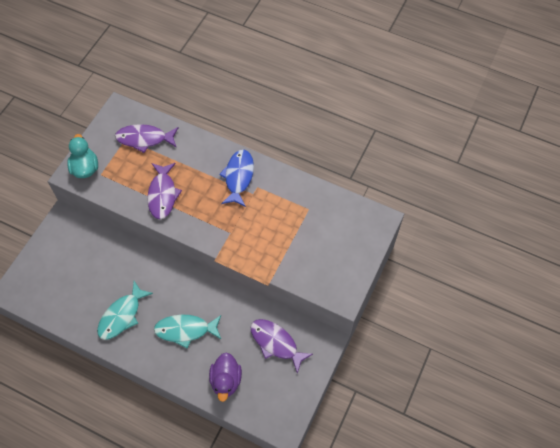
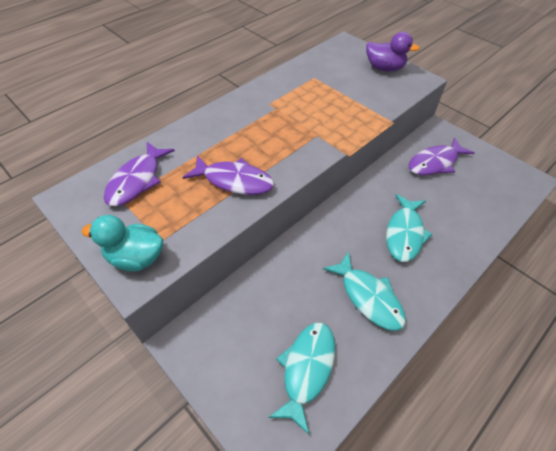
camera: 70 degrees left, 10 degrees down
purple duck [209,352,242,402] -> purple duck moved to [366,32,420,72]
blue fish [219,150,254,207] -> none
none -> turquoise fish [268,322,335,435]

